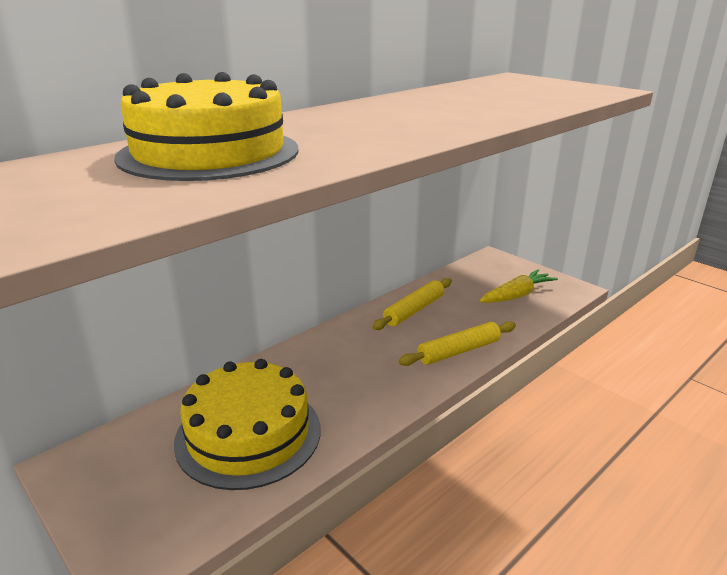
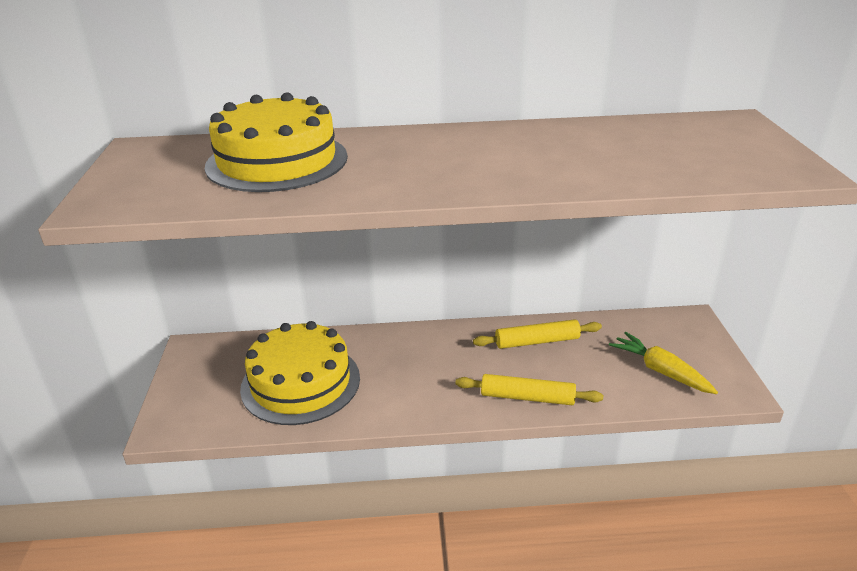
camera: 40 degrees right, 5 degrees up
yellow carrot [479,269,558,303] -> yellow carrot turned 135 degrees counterclockwise [609,332,718,394]

